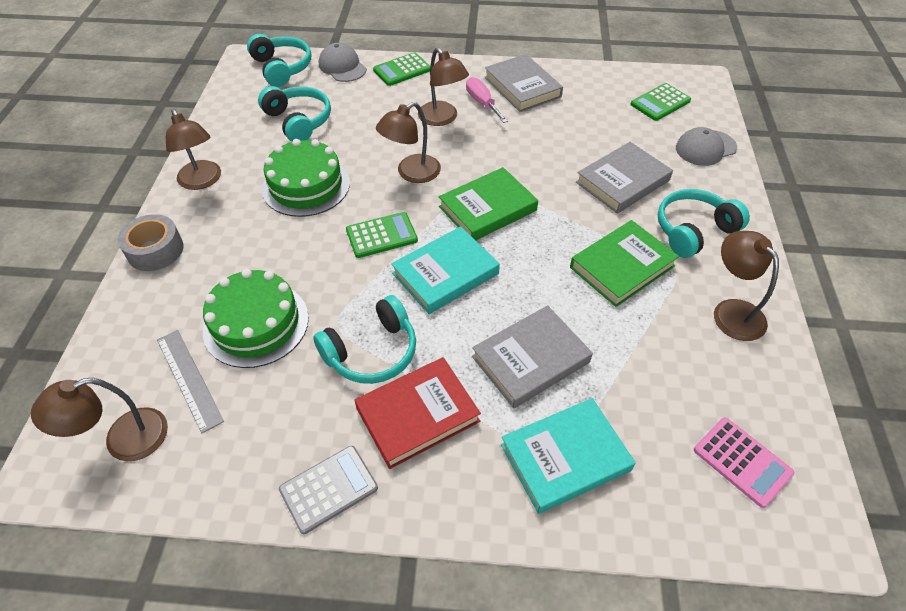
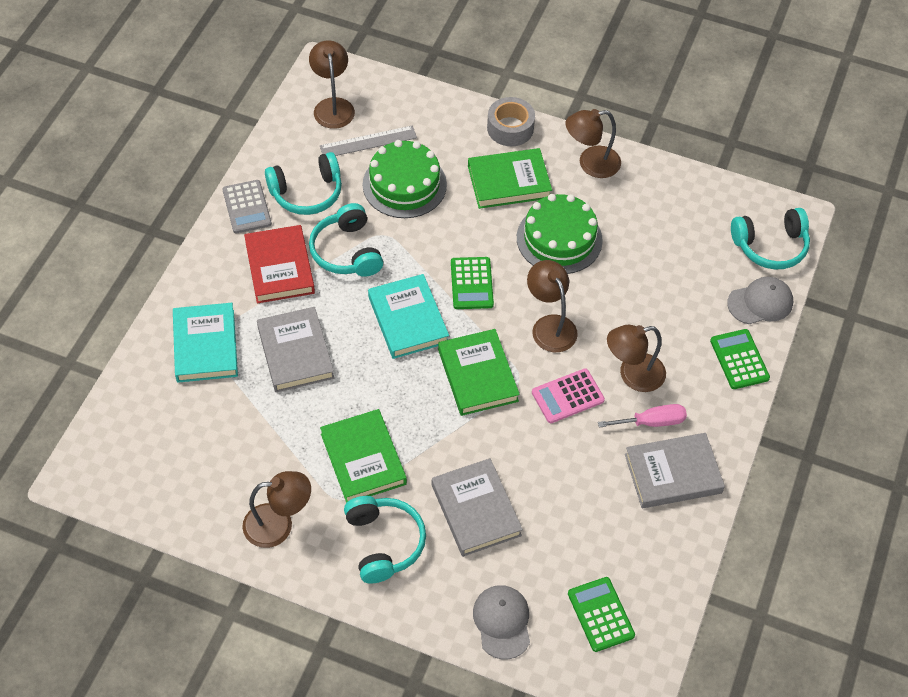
camera: 105 degrees right, 5 degrees up
turquoise headphones [258,86,331,142] -> turquoise headphones moved to [265,152,342,215]
pink calculator [694,417,794,508] -> pink calculator moved to [532,369,605,423]
none -> green book [468,148,552,209]

